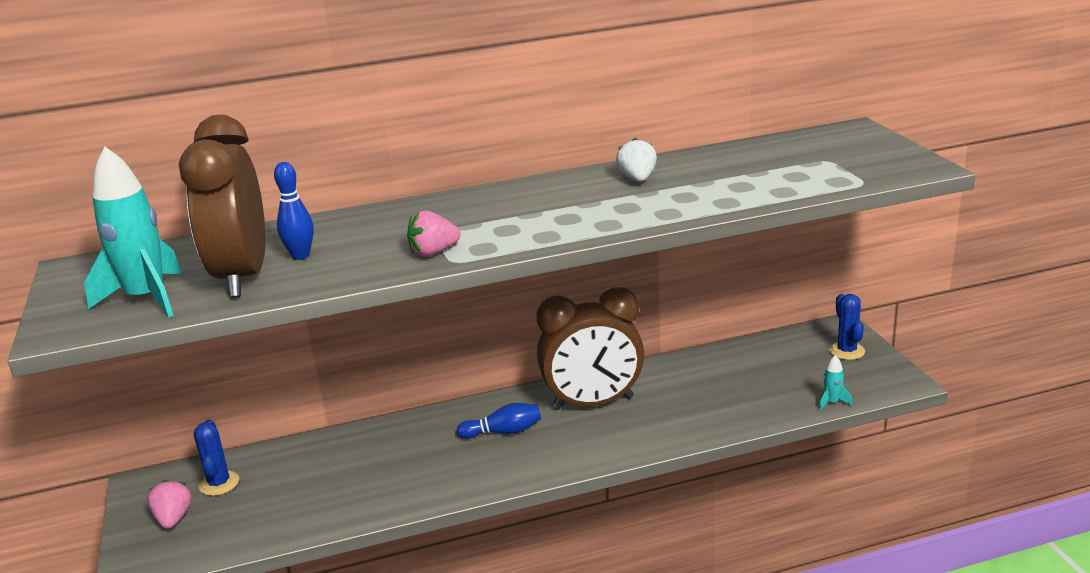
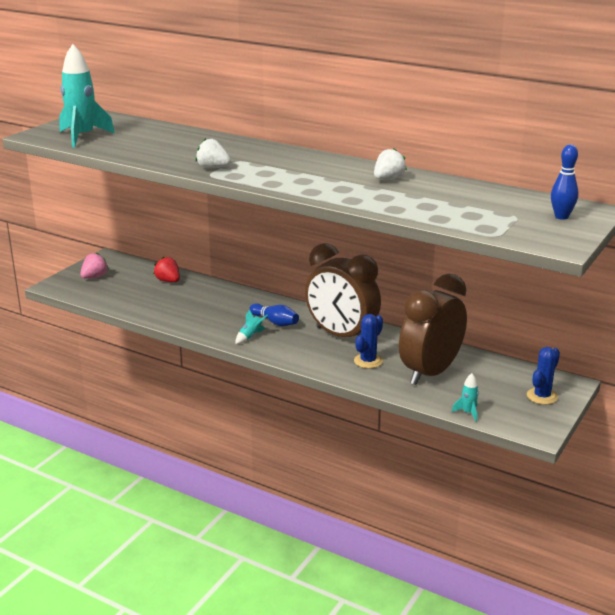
camera: 45 degrees right, 0 degrees up
brown clock [179,115,265,297] -> brown clock moved to [399,274,467,385]
blue cactus [194,420,239,496] -> blue cactus moved to [354,314,383,368]
blue bowling pin [274,162,314,260] -> blue bowling pin moved to [551,144,579,220]
pink strawberry [407,210,461,257] -> white strawberry [196,138,231,168]
none -> red strawberry [154,257,180,282]
none -> turquoise rocket [236,310,268,344]

